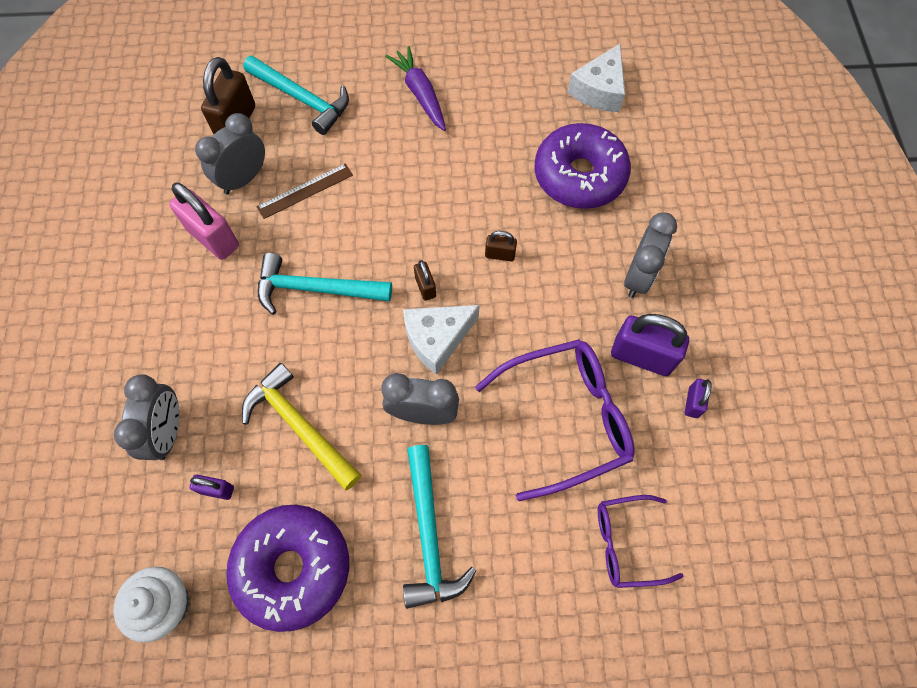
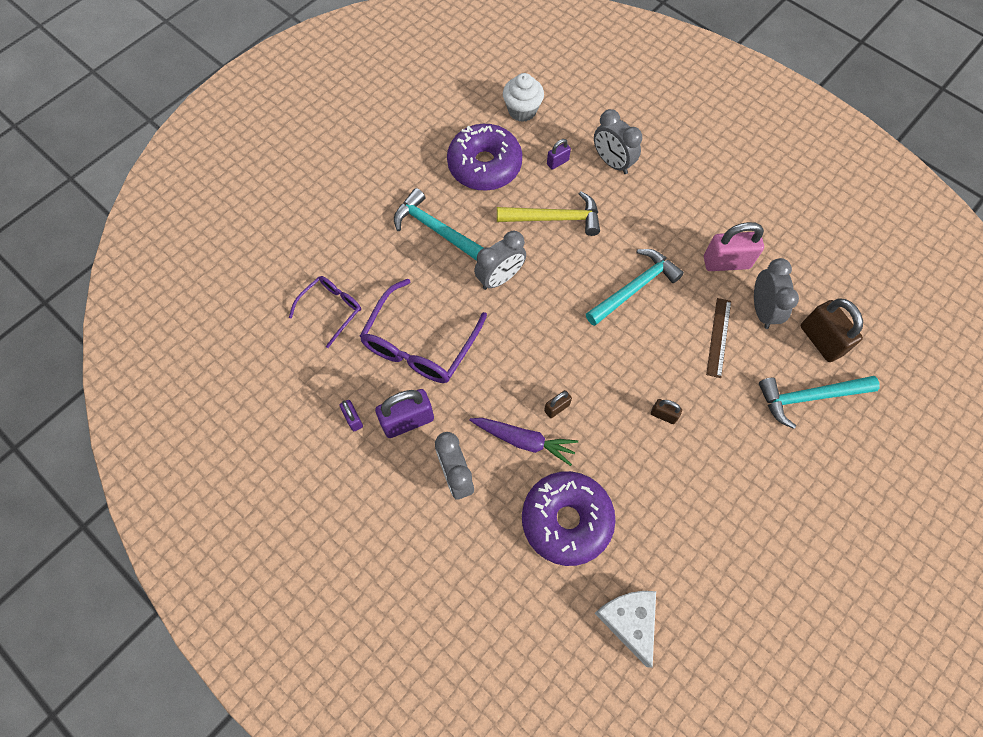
camera: 135 degrees right, 0 degrees up
purple carrot [385,46,446,131] -> purple carrot moved to [469,418,578,466]
white cheese [403,305,480,375] -> none
brown padlock [414,260,436,301] -> brown padlock moved to [651,399,682,424]

